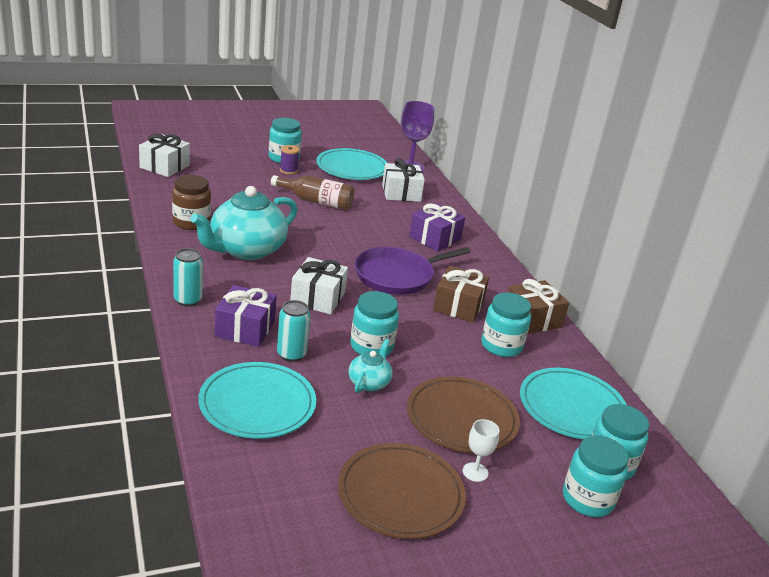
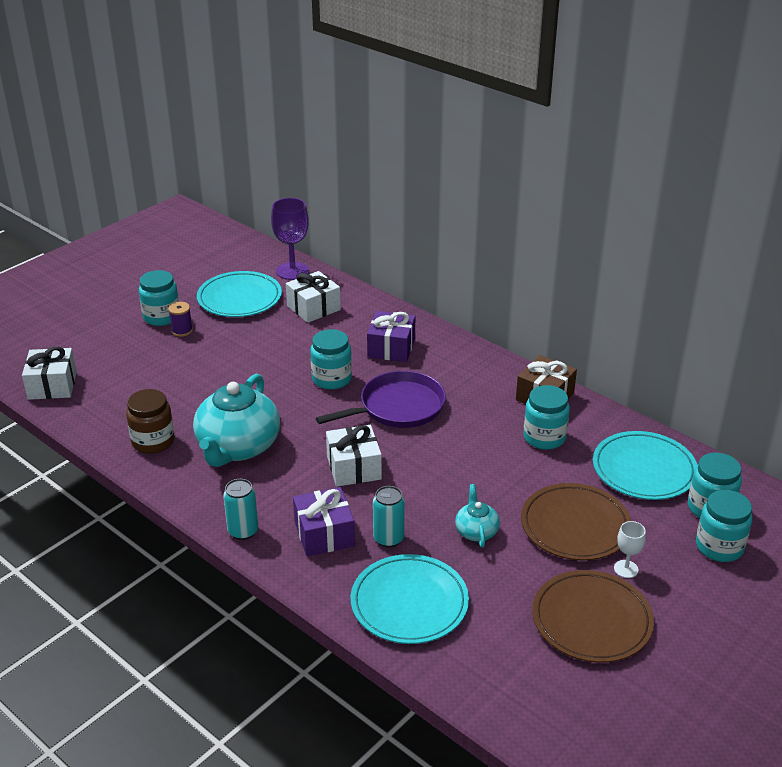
camera: 25 degrees left, 5 degrees up
brown bottle [271,175,354,210] -> none
turquoise jar [350,291,399,355] -> turquoise jar moved to [310,329,352,390]
purple pan [355,247,471,295] -> purple pan turned 150 degrees counterclockwise [316,371,446,428]
brown gift [433,266,489,323] -> none

